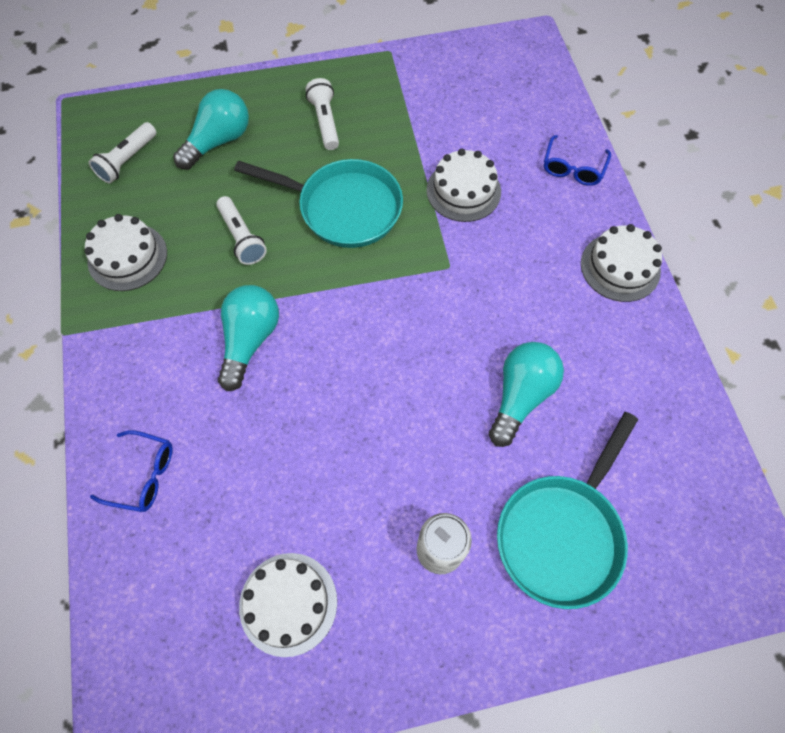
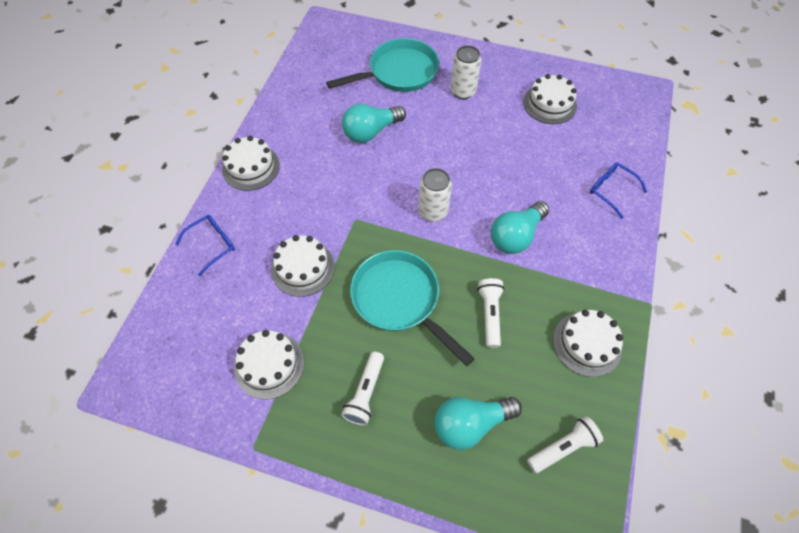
camera: 150 degrees left, 5 degrees down
none -> white cake [234,330,304,399]
none -> white can [418,168,452,222]

